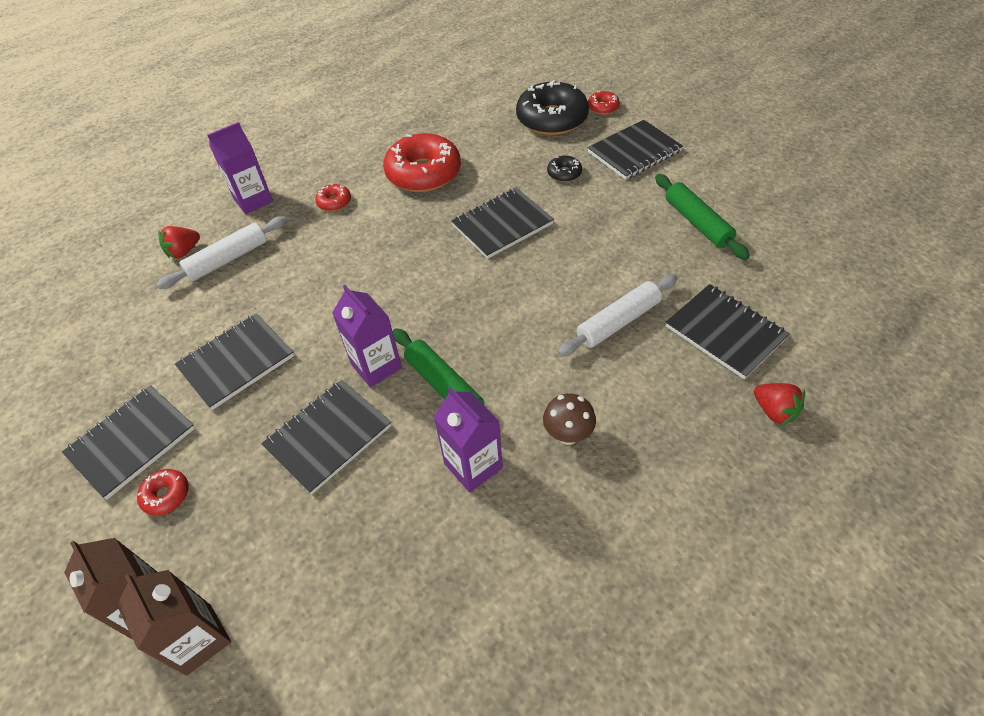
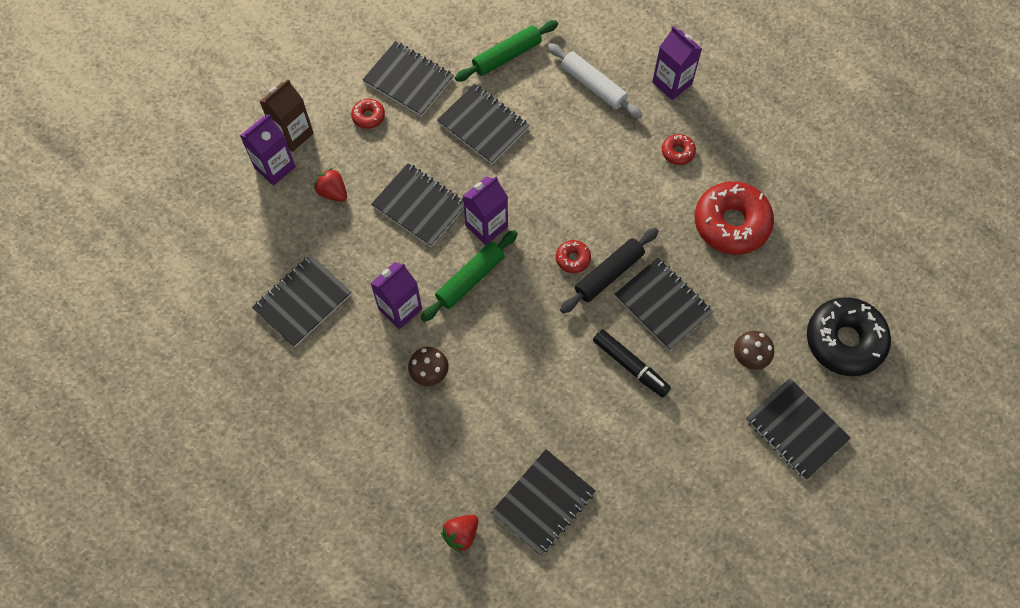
camera: 80 degrees right, 15 degrees up
brown carton [117,570,231,676] -> purple carton [240,115,296,186]
red strawberry [158,226,200,258] -> red strawberry moved to [314,168,347,202]
black donut [547,156,582,182] -> brown mushroom [734,331,774,370]
white rolling pin [558,274,678,357] -> none
red donut [588,91,620,115] -> red donut moved to [556,240,591,273]
green rolling pin [655,174,750,260] -> green rolling pin moved to [455,20,558,81]
none -> black notebook [252,255,352,348]
none -> black rolling pin [560,228,658,313]
none -> black marker [593,329,671,397]

